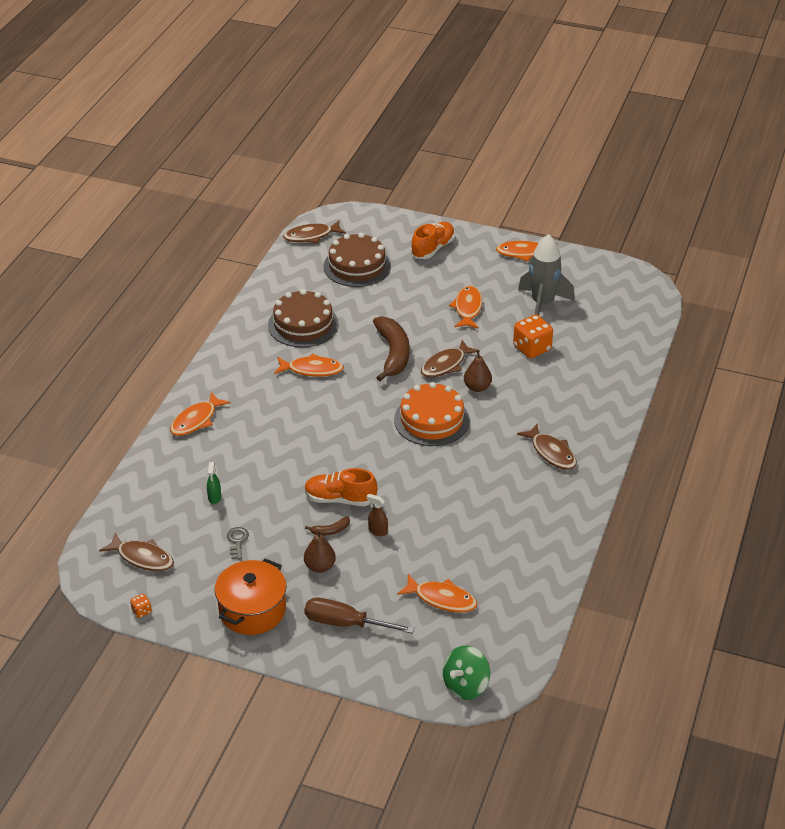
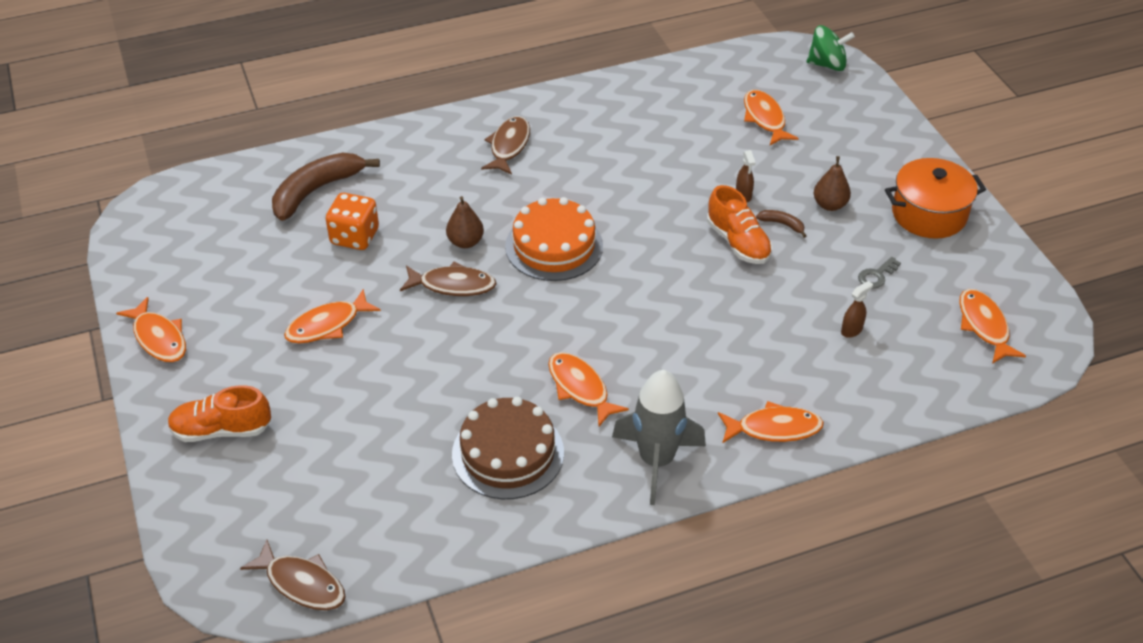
camera: 130 degrees left, 5 degrees up
brown fish [99,533,174,571] -> orange fish [959,289,1026,364]
orange dice [130,594,152,618] -> none
green spray bottle [207,462,221,504] -> brown spray bottle [841,281,873,338]
brown screwdriver [304,598,414,634] -> none
brown cake [323,233,391,287] -> none
brown banana [373,316,409,381] -> brown banana moved to [272,153,380,221]
grey rocket [518,234,575,315] -> grey rocket moved to [612,370,706,505]

